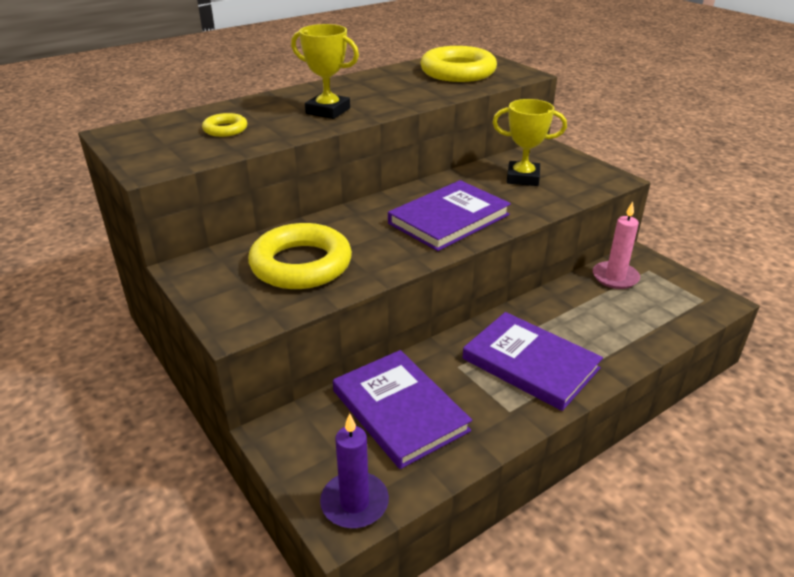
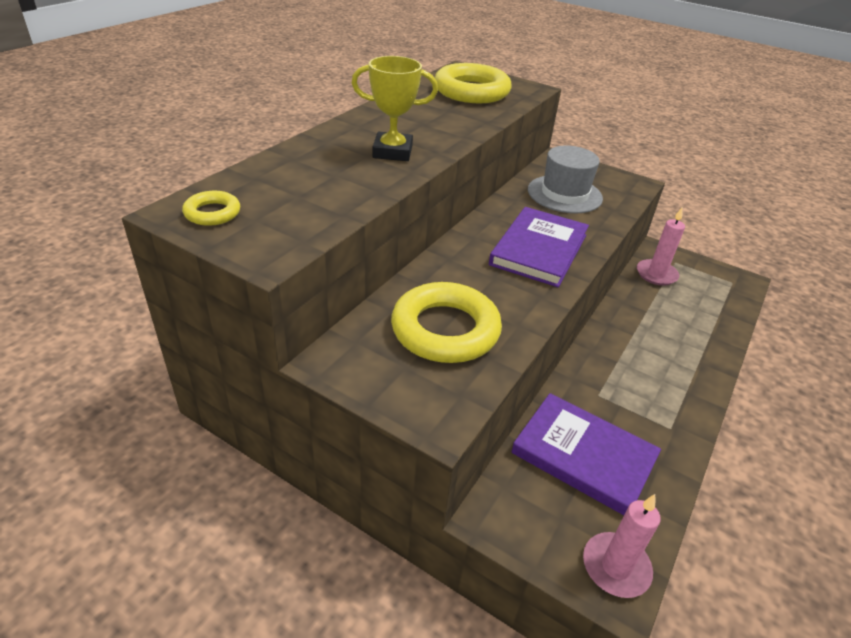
camera: 25 degrees left, 5 degrees up
yellow ring [202,113,247,137] -> yellow ring moved to [182,191,240,226]
purple candle [320,413,389,528] -> pink candle [583,494,661,598]
purple book [463,312,603,411] -> none
yellow trophy [493,99,567,186] -> grey hat [528,145,603,213]

